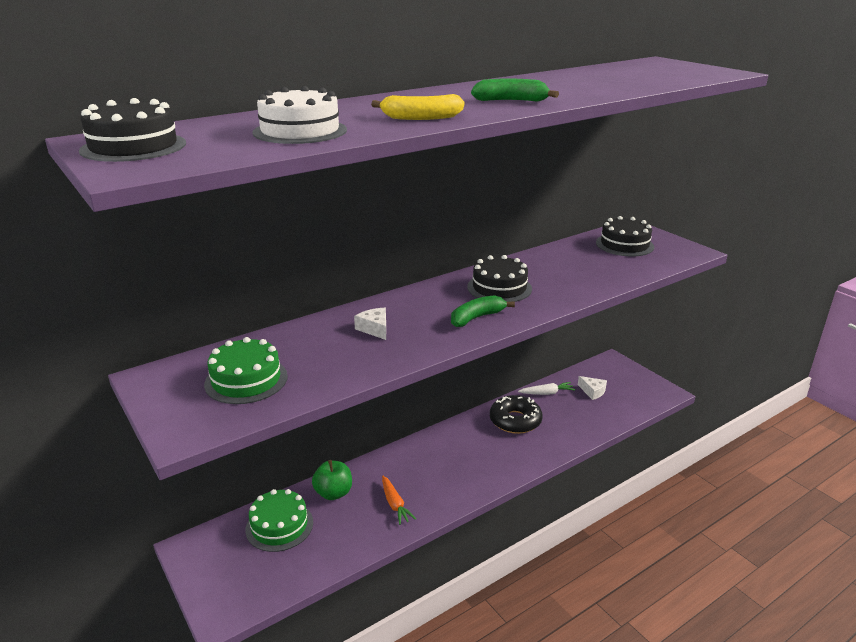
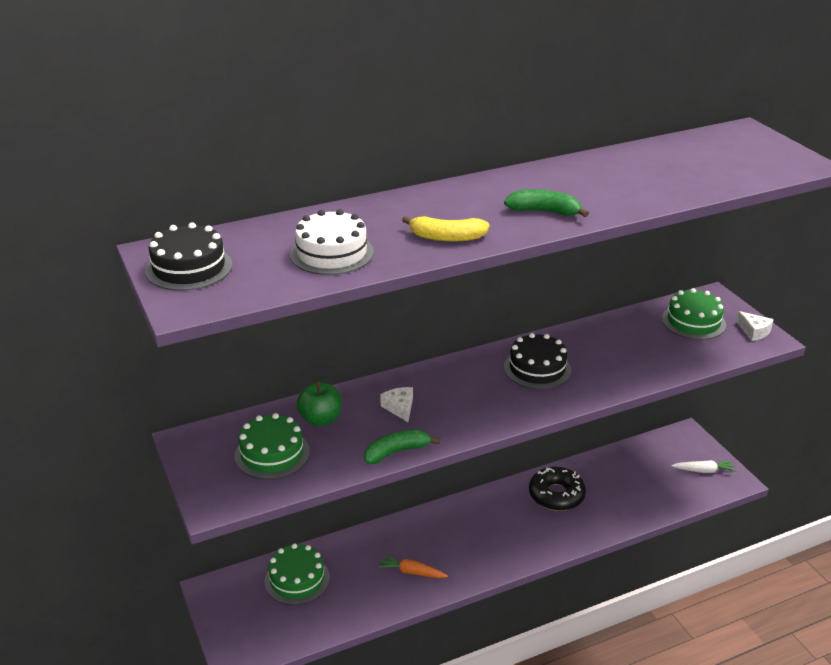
camera: 10 degrees right, 5 degrees up
green apple [312,460,352,500] -> green apple moved to [296,380,342,426]
orange carrot [382,476,416,525] -> orange carrot turned 120 degrees clockwise [378,555,448,578]
green banana [451,295,515,327] -> green banana moved to [364,430,440,464]
white carrot [518,382,575,395] -> white carrot moved to [672,460,737,473]
white cheese [578,376,607,400] -> white cheese moved to [736,311,774,341]
black cake [596,216,654,256] -> green cake [662,288,726,340]

